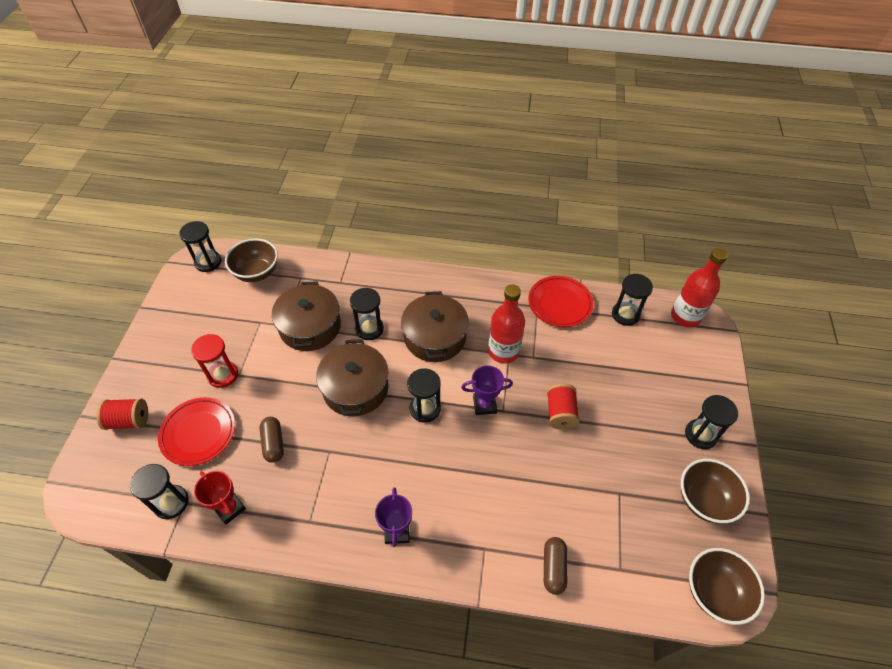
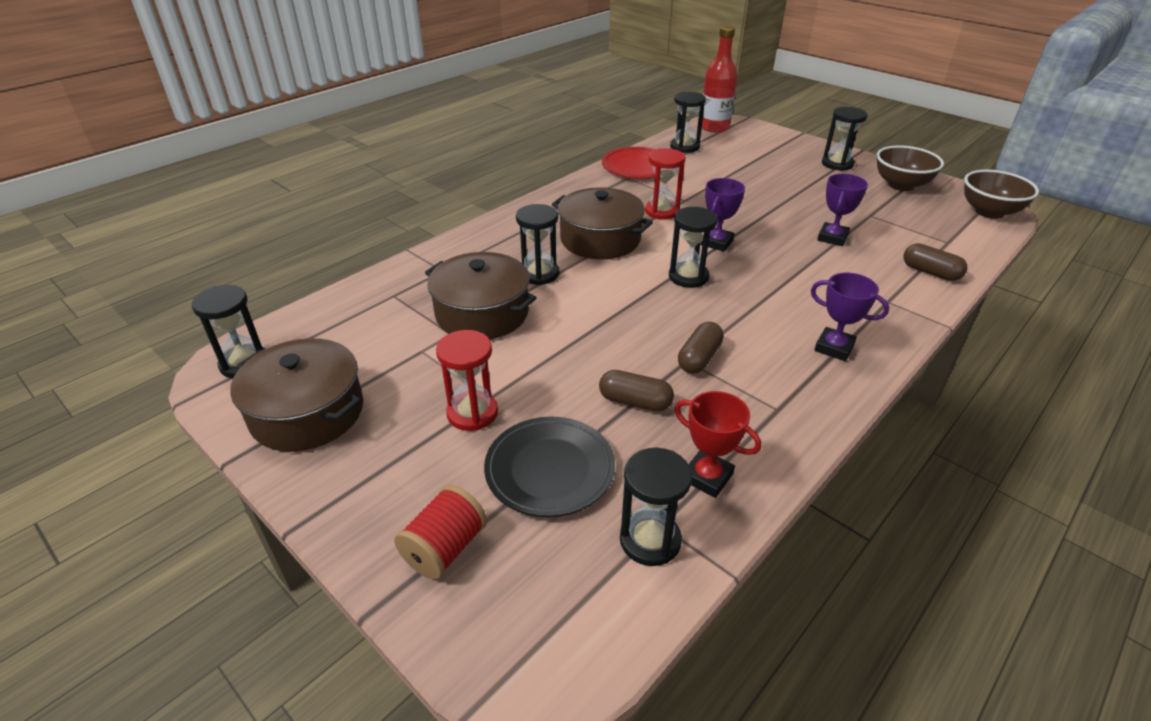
camera: 55 degrees left, 15 degrees down
red plate [158,397,235,466] -> black plate [484,417,615,517]
red trophy [194,471,246,525] -> red trophy turned 45 degrees clockwise [674,391,761,498]
brown bowl [225,238,278,282] -> none
brown pot [316,339,389,416] -> brown pot moved to [230,338,363,452]
red bottle [488,284,525,364] -> red hourglass [645,148,686,219]
red spool [547,384,580,430] -> none
none -> brown capsule [678,322,724,374]
none -> purple trophy [817,174,868,246]

